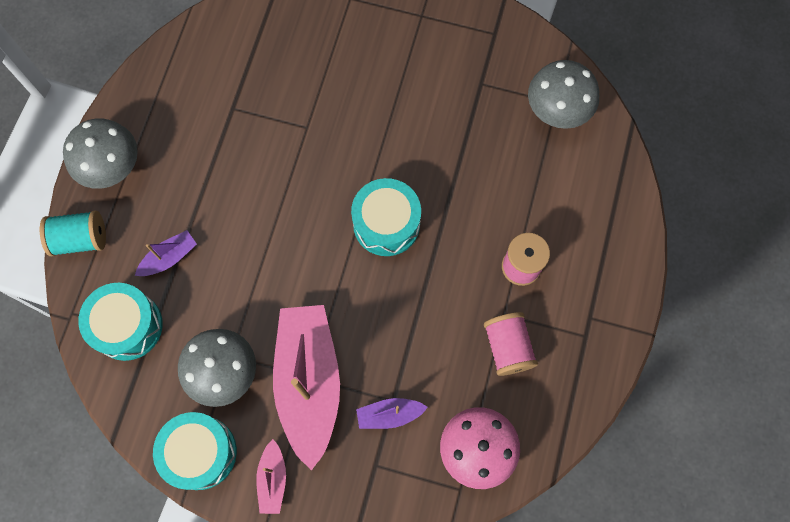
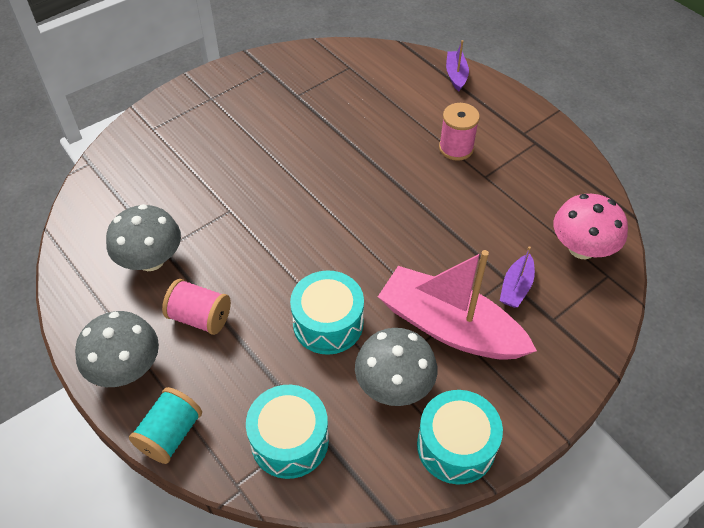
camera: 55 degrees left, 20 degrees down
purple boat [135,230,197,276] -> purple boat moved to [446,40,469,91]
pink boat [256,439,286,514] -> none
turquoise drum [351,178,421,256] -> turquoise drum moved to [290,271,364,355]
pink spool [484,312,538,376] -> pink spool moved to [162,279,231,335]
grey mushroom [528,60,599,129] -> grey mushroom moved to [106,204,181,271]

